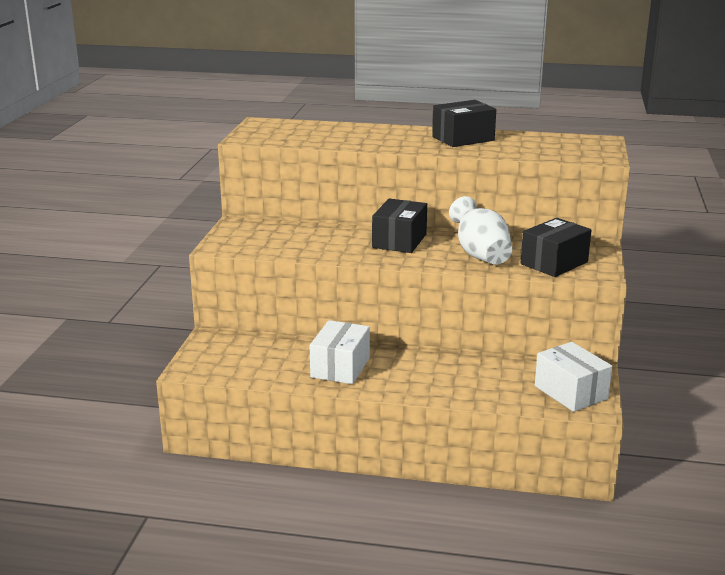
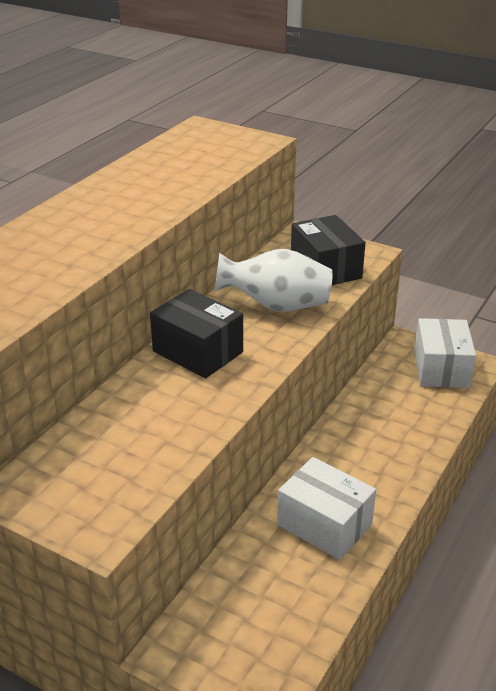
camera: 70 degrees left, 10 degrees up
black box [432,100,496,147] -> none
white box [535,342,612,412] -> white box turned 75 degrees counterclockwise [414,318,476,388]

